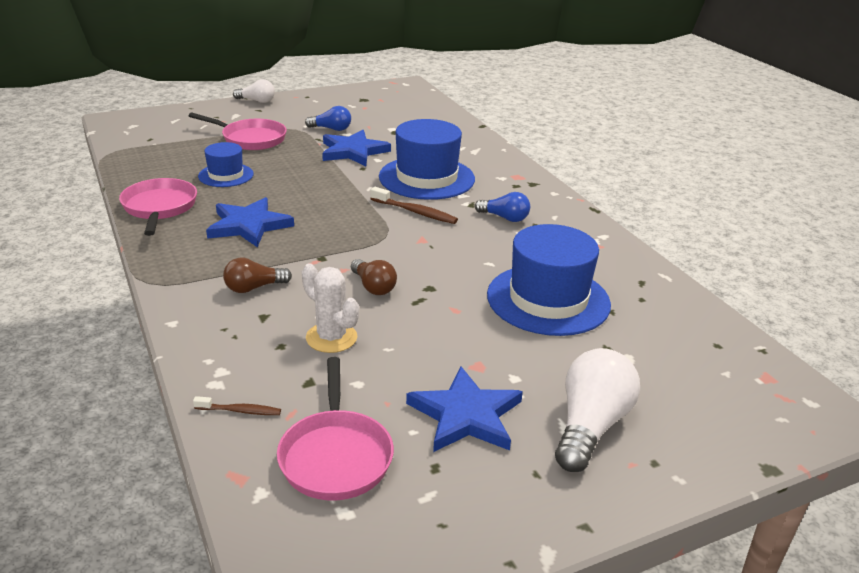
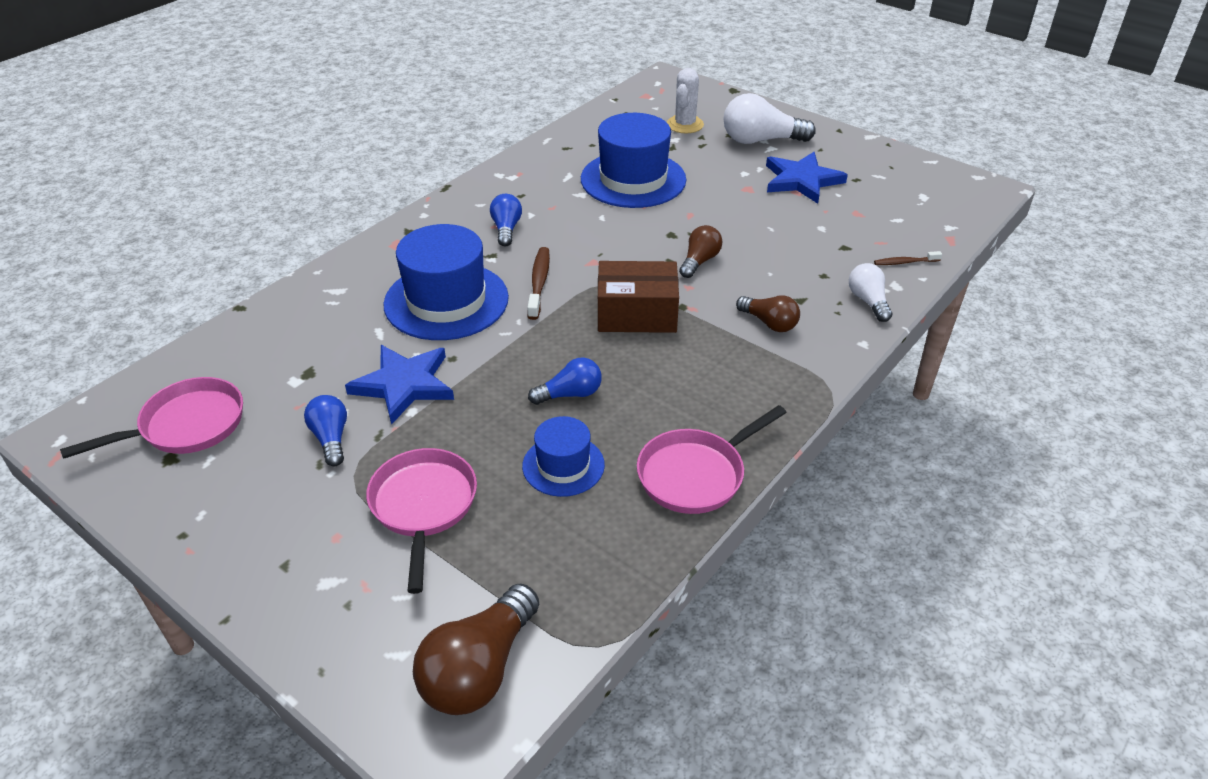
camera: 115 degrees left, 10 degrees up
brown toothbrush [193,396,281,415] -> brown toothbrush turned 75 degrees counterclockwise [874,251,942,265]
blue star [206,197,294,247] -> none
white light bulb [233,79,275,103] -> white light bulb moved to [849,263,892,322]
pink pan [277,357,394,500] -> pink pan moved to [60,377,243,459]
white cactus [302,263,359,353] -> white cactus moved to [667,68,704,133]
none -> brown light bulb [413,584,539,715]
none -> blue light bulb [528,357,602,405]
none -> brown box [598,261,679,333]

